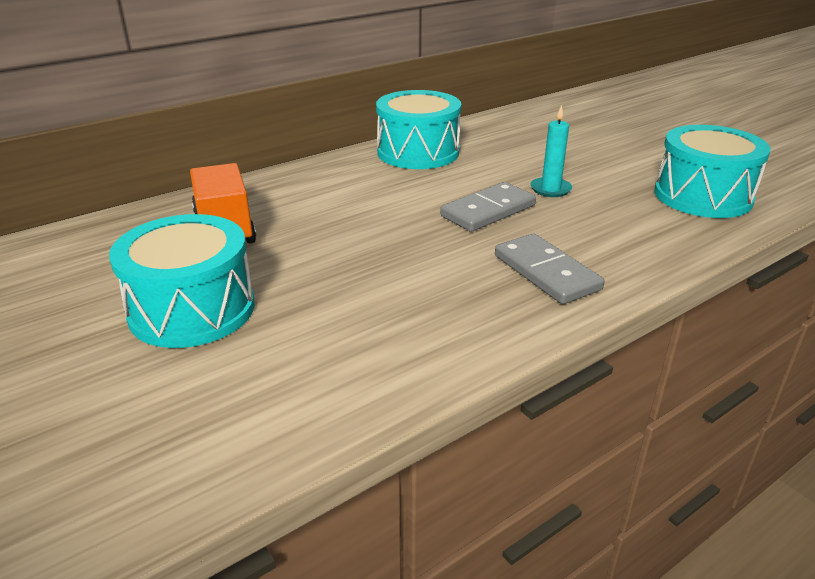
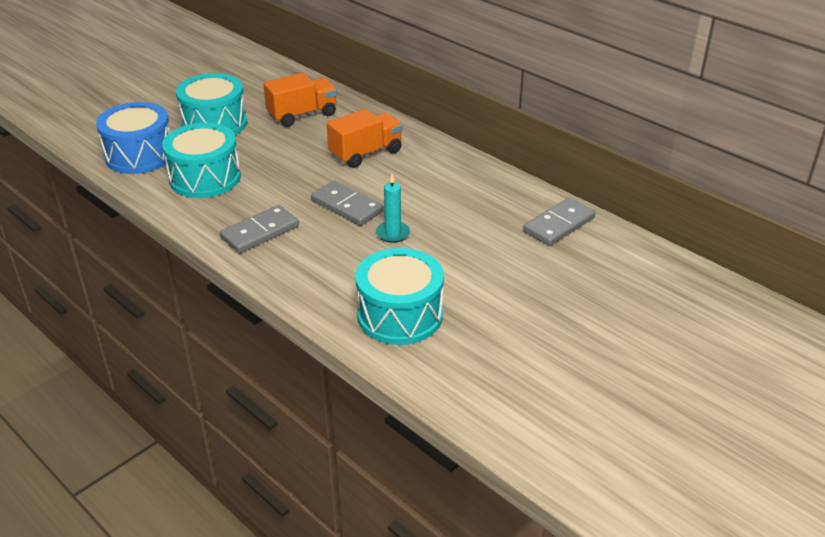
camera: 80 degrees right, 5 degrees up
turquoise drum [376,90,461,169] -> turquoise drum moved to [162,123,241,198]
none -> blue drum [96,102,170,174]
none -> orange truck [327,109,403,168]
none -> grey domino [523,198,595,246]

